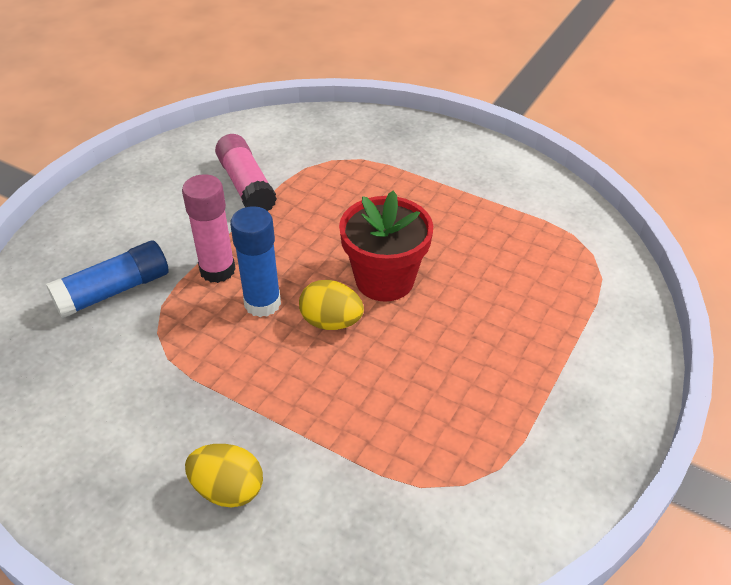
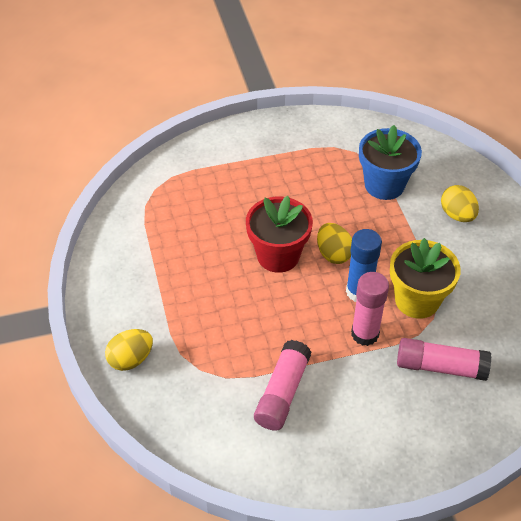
camera: 135 degrees left, 5 degrees up
blue glue stick [46,241,169,319] -> pink glue stick [397,338,491,381]
none -> yellow egg [105,329,153,371]
none -> blue flower pot [359,125,422,200]
none -> yellow flower pot [390,238,461,319]

